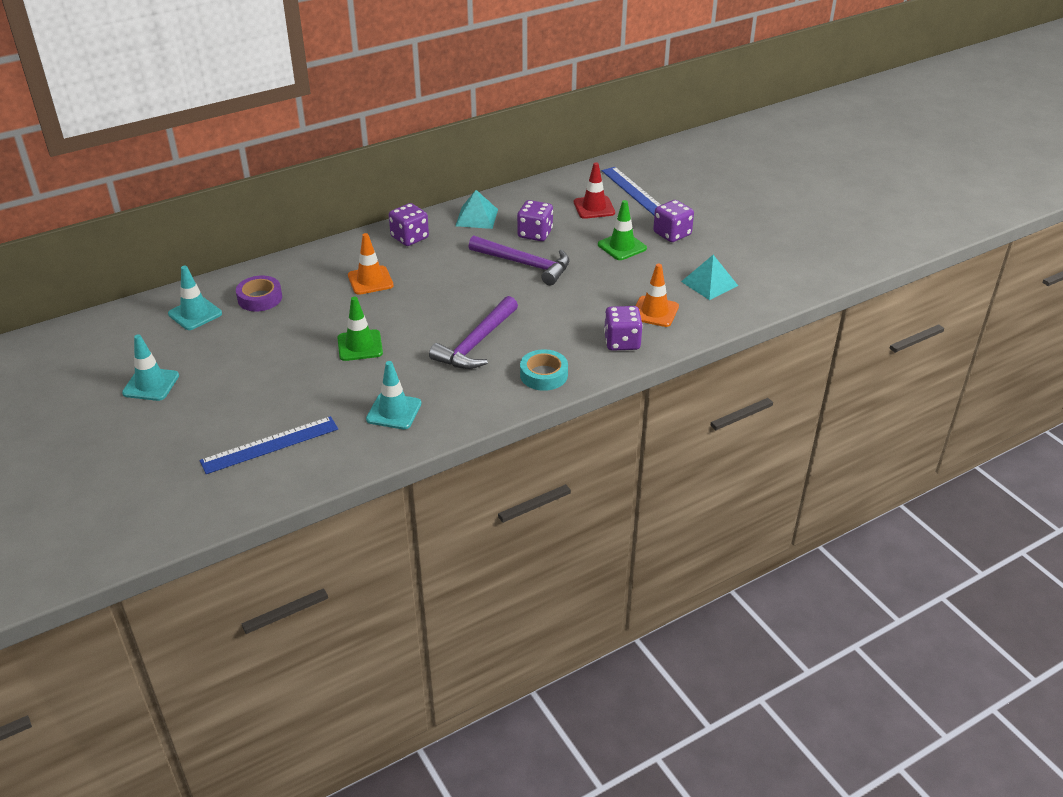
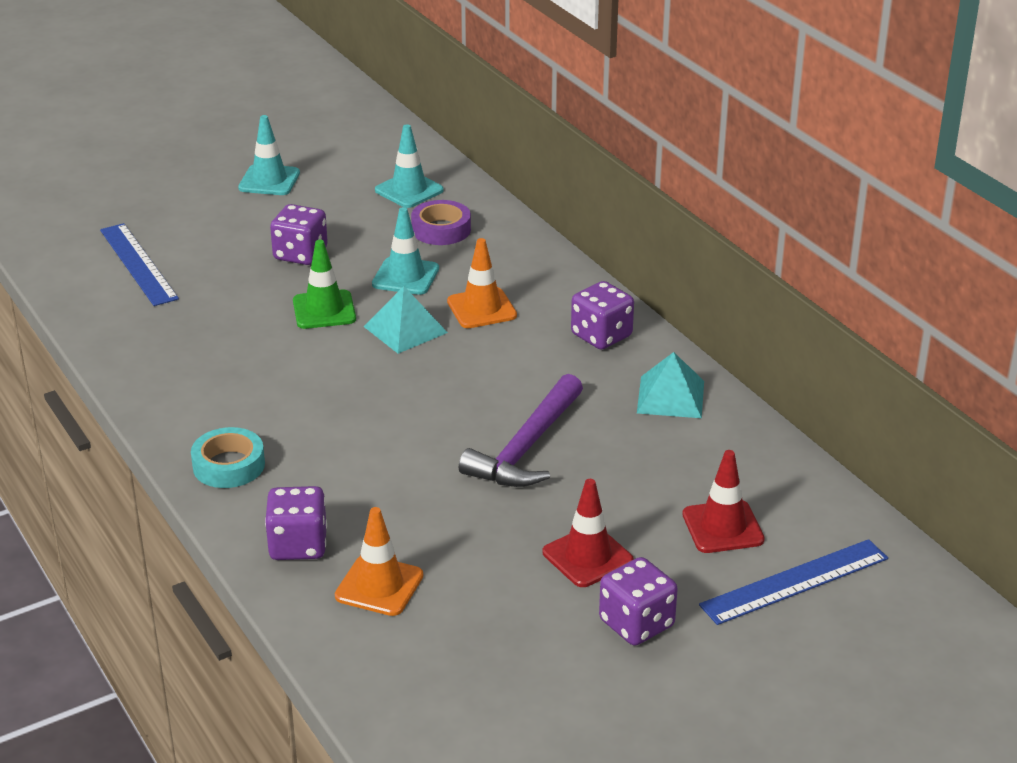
camera: 90 degrees right, 5 degrees down
turquoise traffic cone [366,361,421,429] -> turquoise traffic cone moved to [372,207,439,295]
purple hammer [429,296,518,369] -> none
purple dice [517,200,553,241] -> purple dice moved to [270,204,328,265]
green traffic cone [598,200,647,260] -> red traffic cone [543,479,634,587]
turquoise pyramid [681,255,738,300] -> turquoise pyramid moved to [364,286,448,354]

